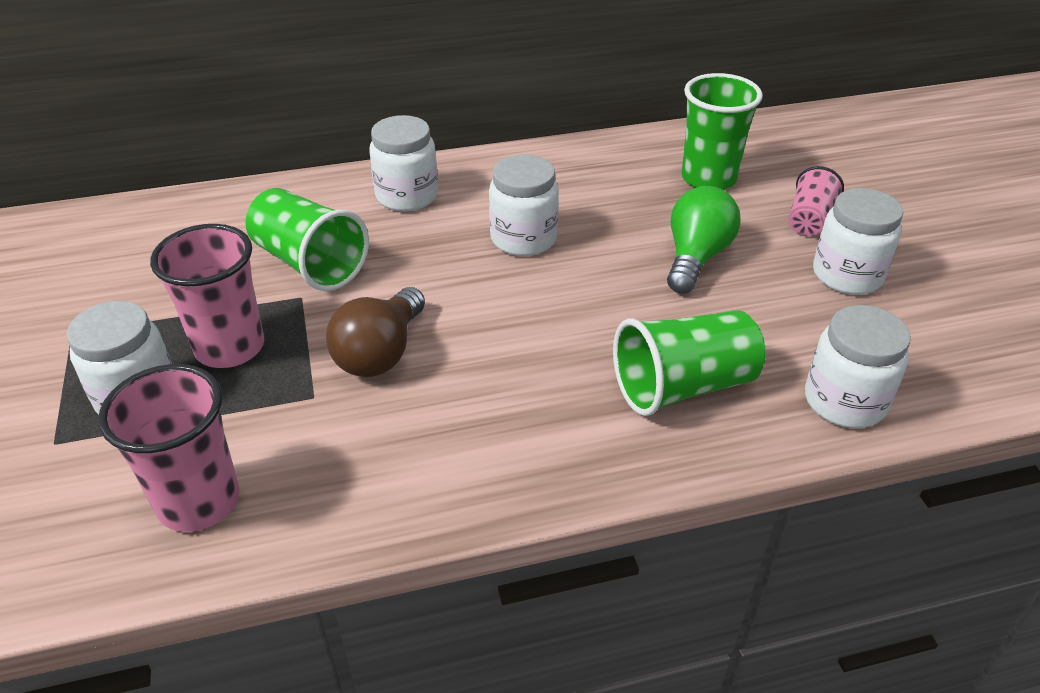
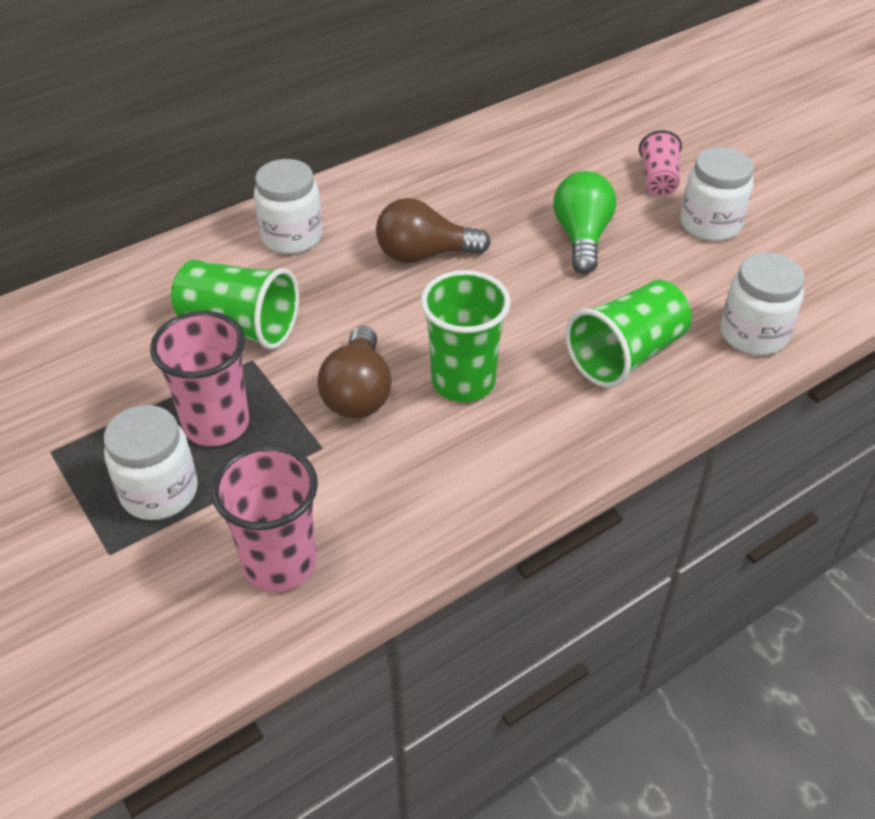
camera: 20 degrees left, 5 degrees up
white jar [489,154,559,256] -> brown light bulb [376,198,491,263]
green cup [682,73,763,190] -> green cup moved to [420,270,511,402]

